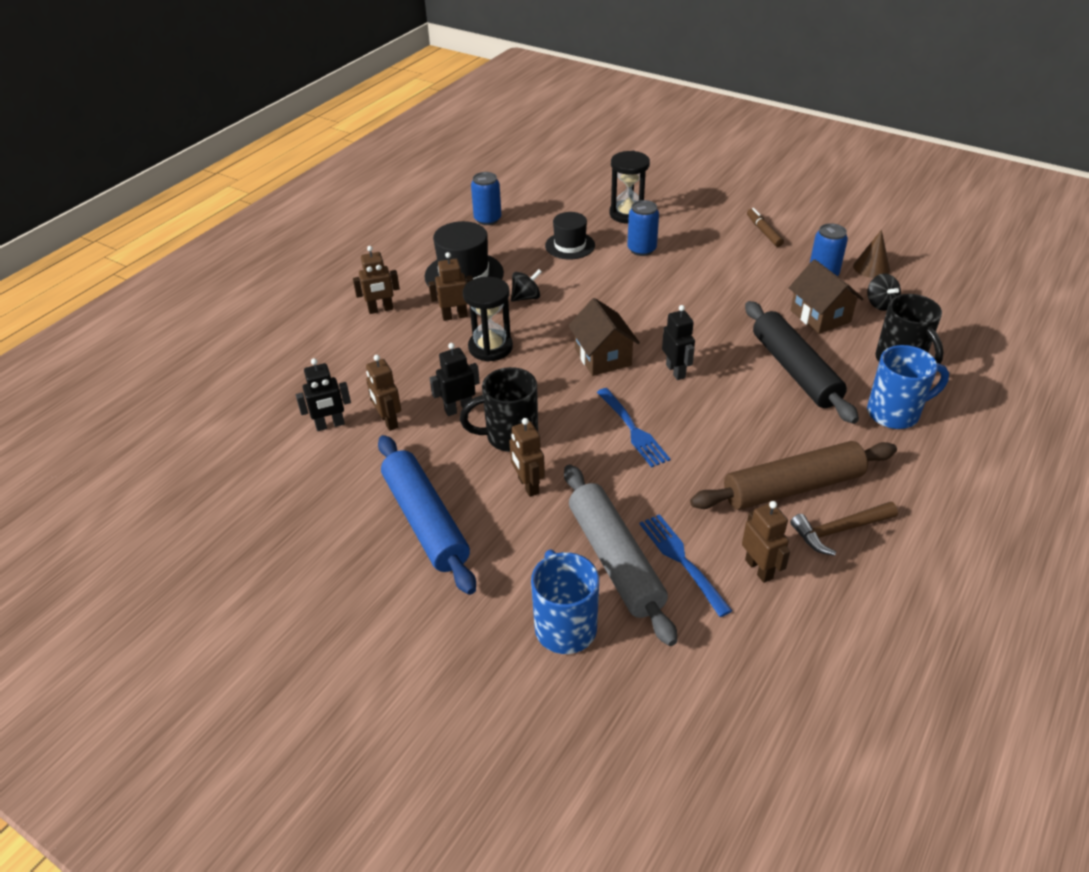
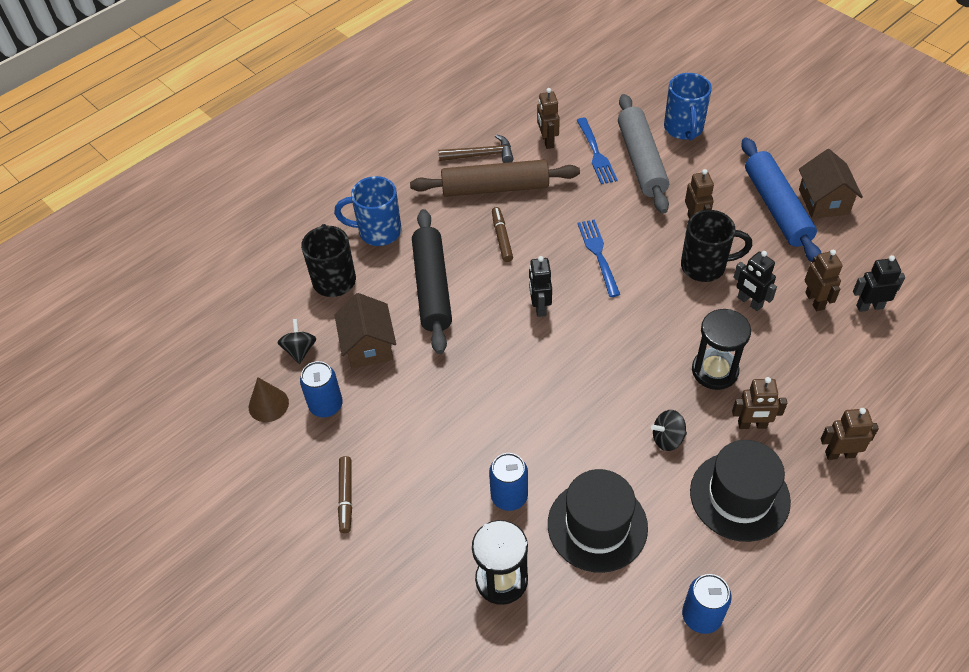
camera: 165 degrees left, 10 degrees up
black robot [430,343,480,416] -> black robot turned 60 degrees clockwise [733,251,777,311]
black hat [545,212,595,260] -> black hat [548,469,648,573], size x1.53
brown house [568,298,640,376] -> brown house moved to [799,149,863,219]
none -> brown marker [492,207,513,262]

